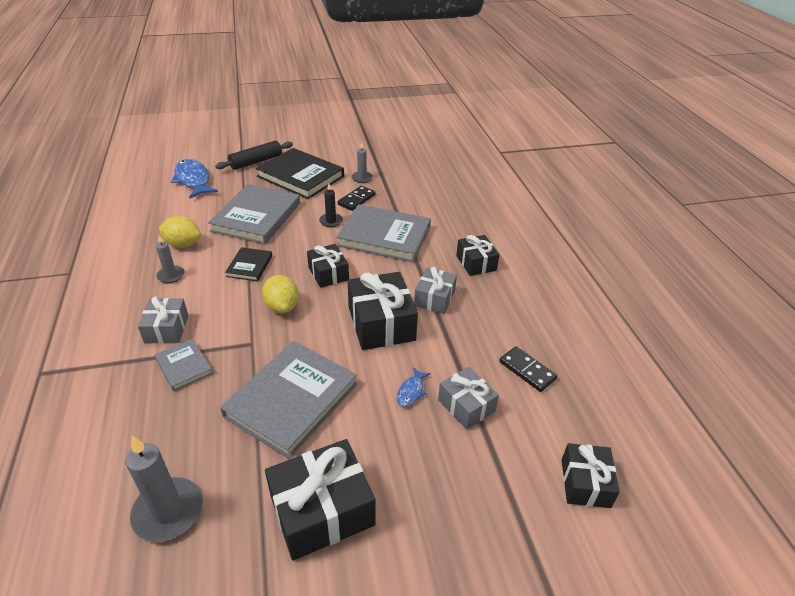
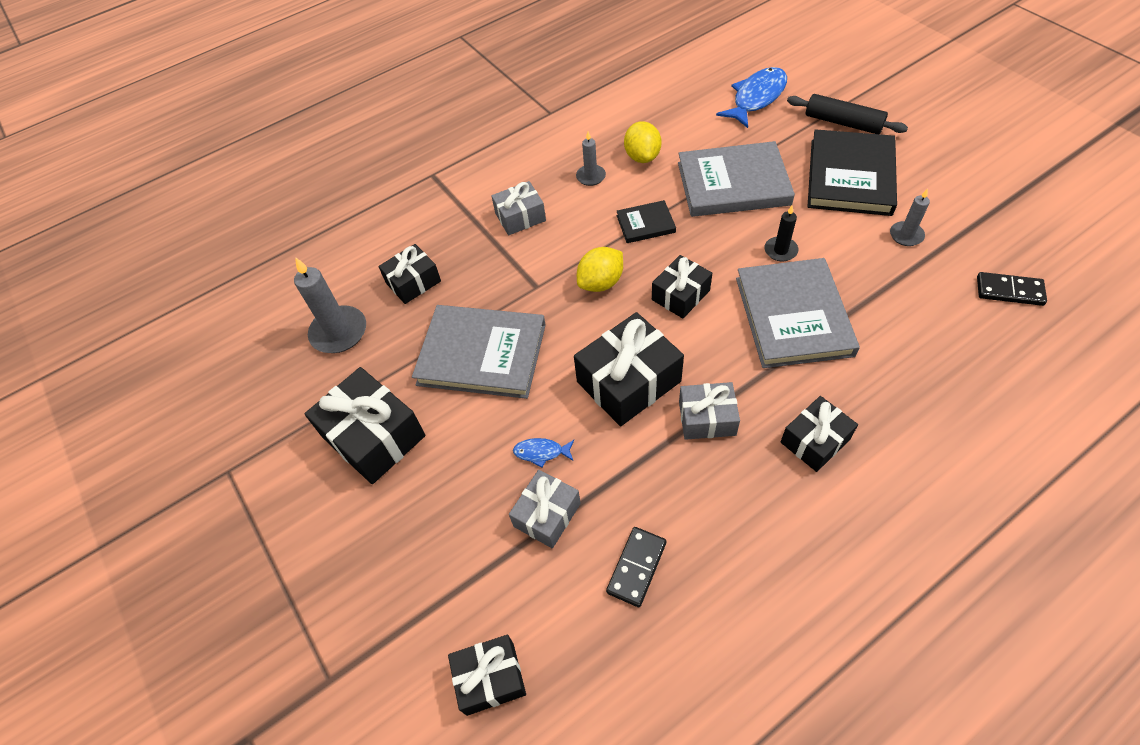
camera: 75 degrees right, 15 degrees up
grey book [154,339,213,391] -> none
black domino [338,186,375,211] -> black domino moved to [977,272,1047,306]
none -> black gift [378,244,441,304]

